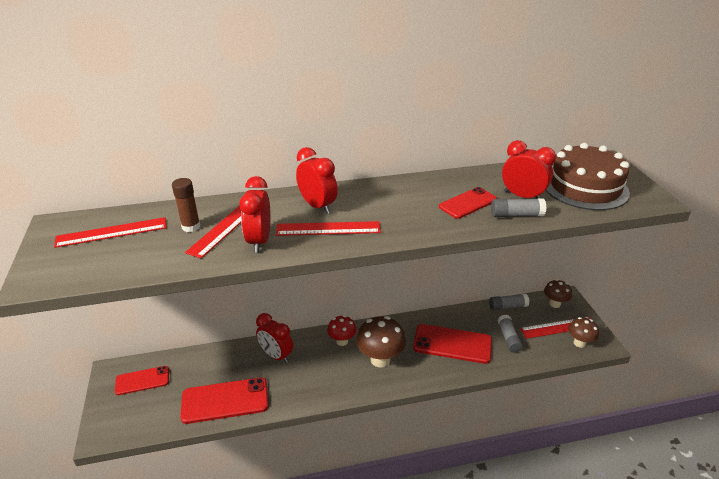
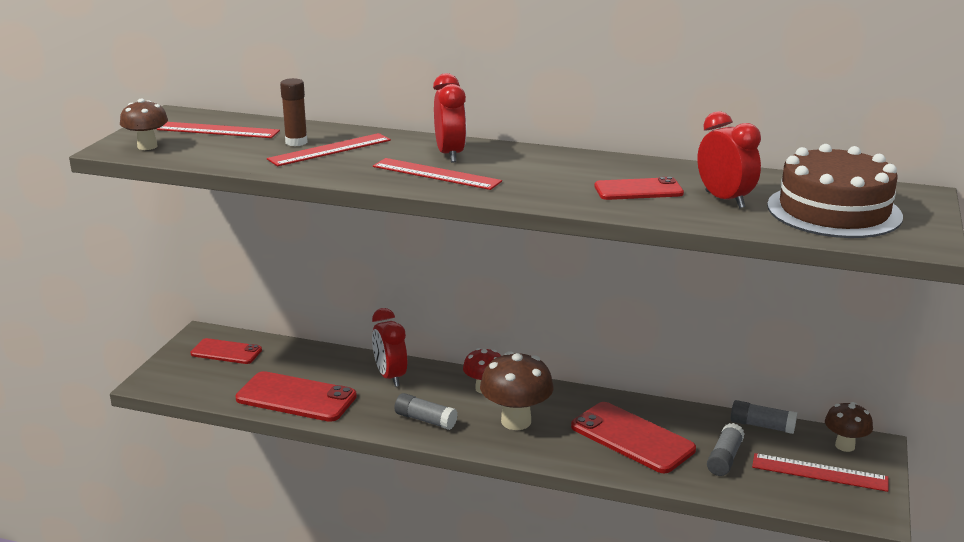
camera: 30 degrees right, 10 degrees down
red clock [239,176,271,253] -> none
grey glue stick [491,198,546,217] -> grey glue stick moved to [394,393,458,430]
brown mushroom [568,317,599,348] -> brown mushroom moved to [120,99,168,150]

